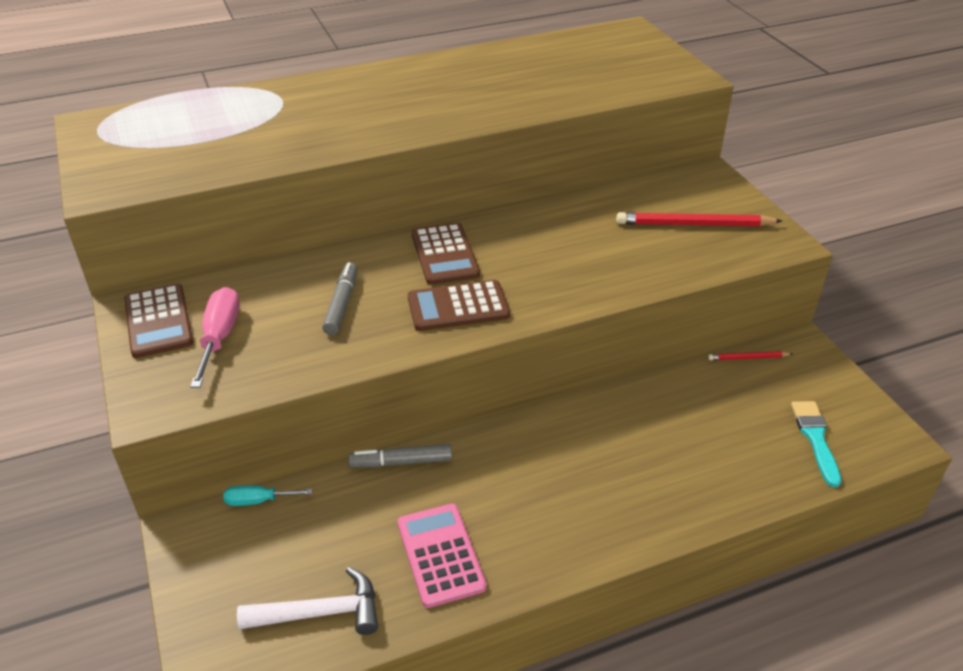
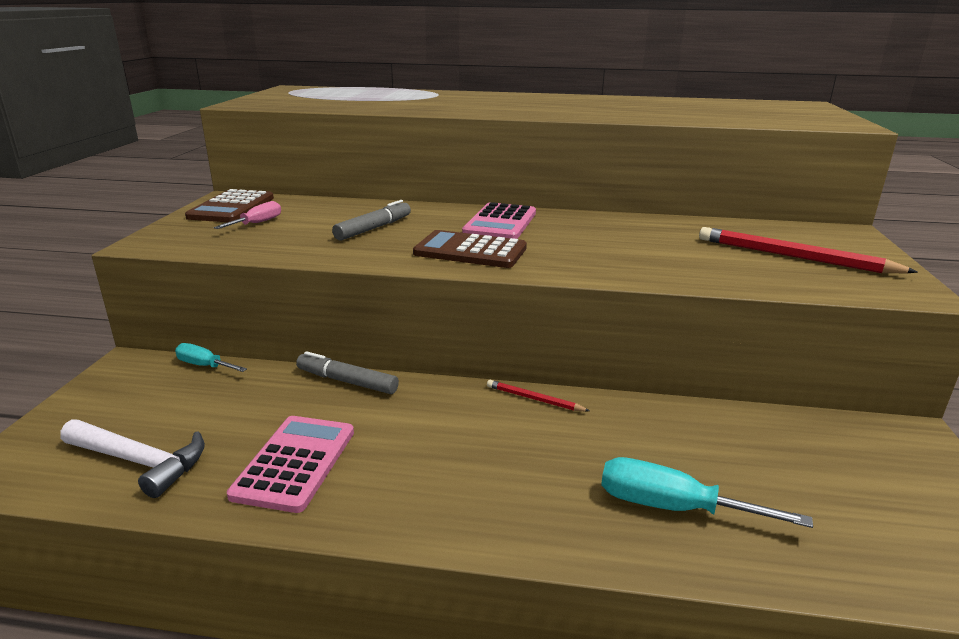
camera: 30 degrees right, 15 degrees down
pink screwdriver [190,287,240,388] -> pink screwdriver [214,201,281,229], size x0.61
brown calculator [412,223,480,285] -> pink calculator [462,202,536,239]
red pencil [708,351,792,360] -> red pencil moved to [487,380,590,412]
turquoise brush [791,401,841,487] -> none
none -> turquoise screwdriver [601,457,813,528]

